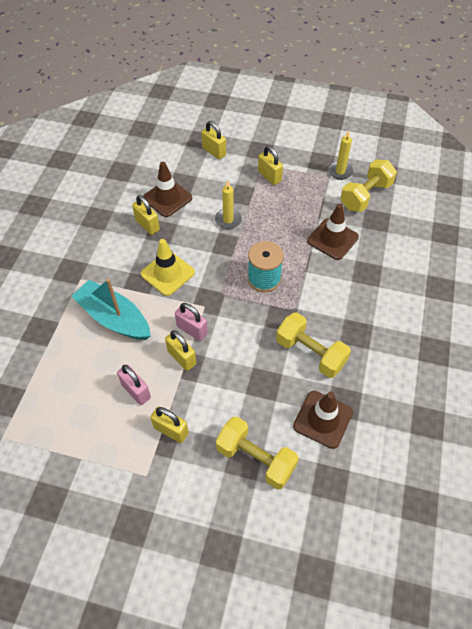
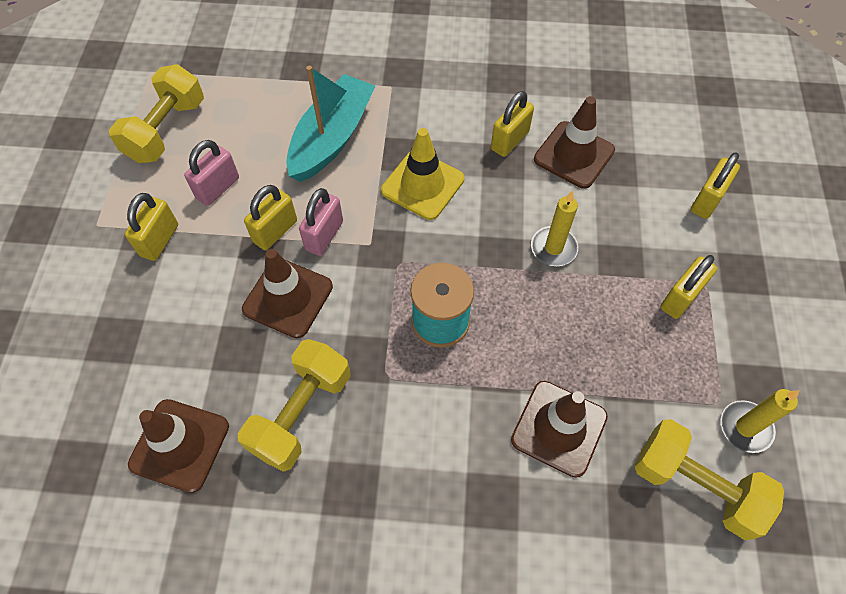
camera: 80 degrees right, 5 degrees up
yellow dumbbell [216,416,299,490] -> yellow dumbbell moved to [109,64,204,163]
none -> brown traffic cone [242,249,333,338]

